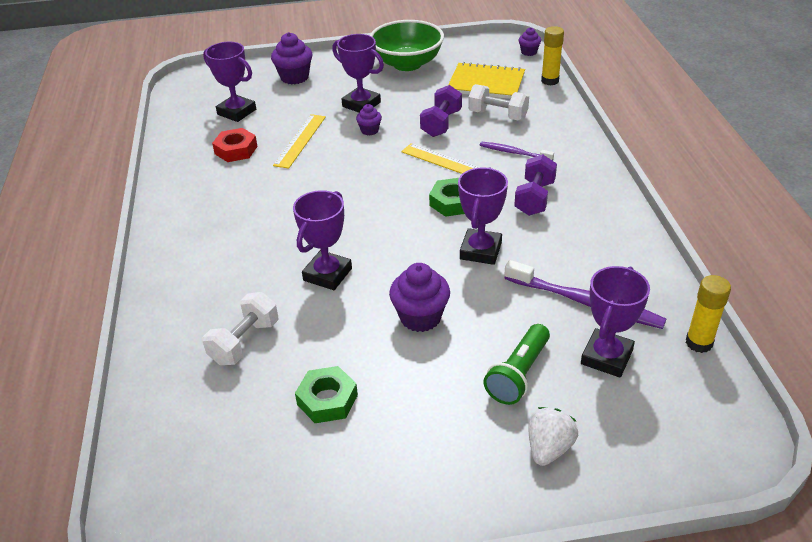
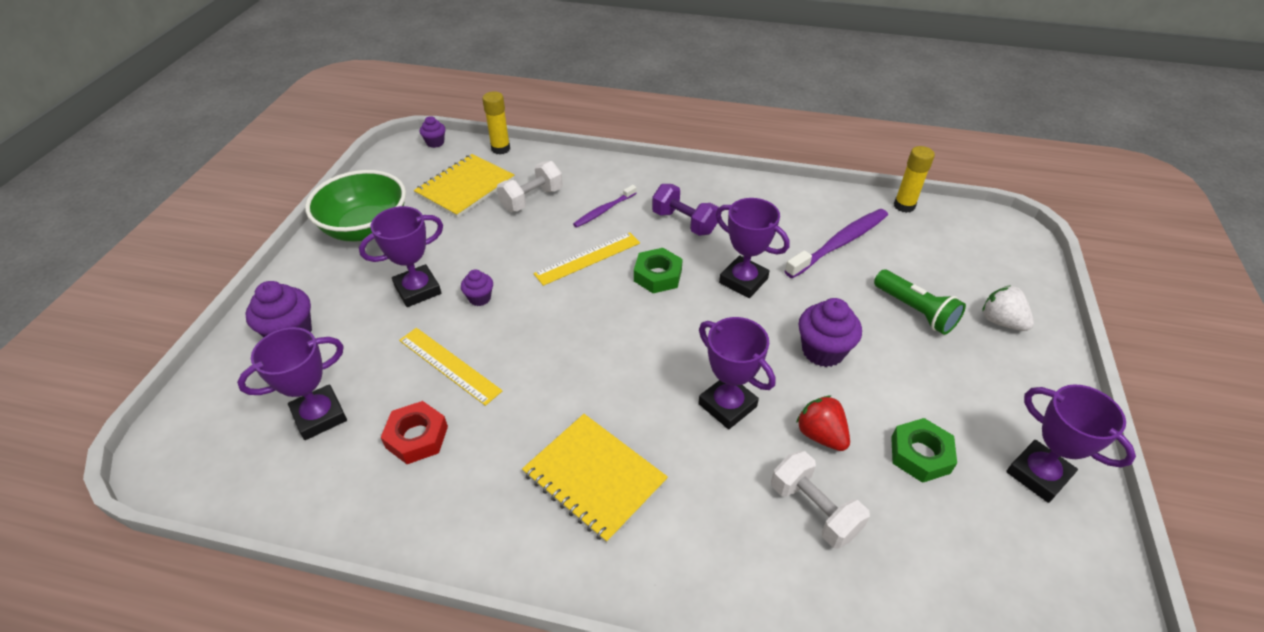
camera: 70 degrees left, 5 degrees up
purple dumbbell [420,85,462,137] -> none
purple trophy [581,266,650,378] -> purple trophy moved to [1006,384,1136,503]
none -> yellow notebook [522,414,668,543]
none -> red strawberry [796,396,850,451]

